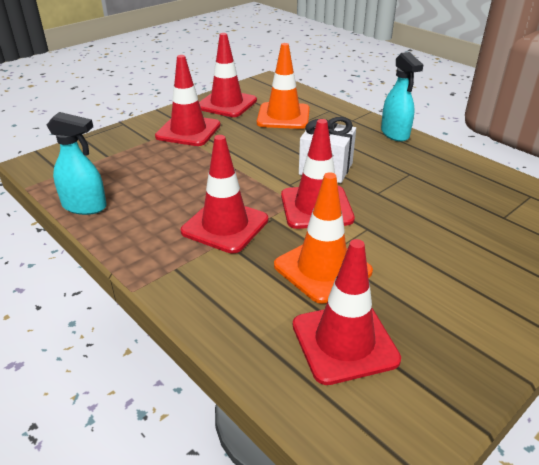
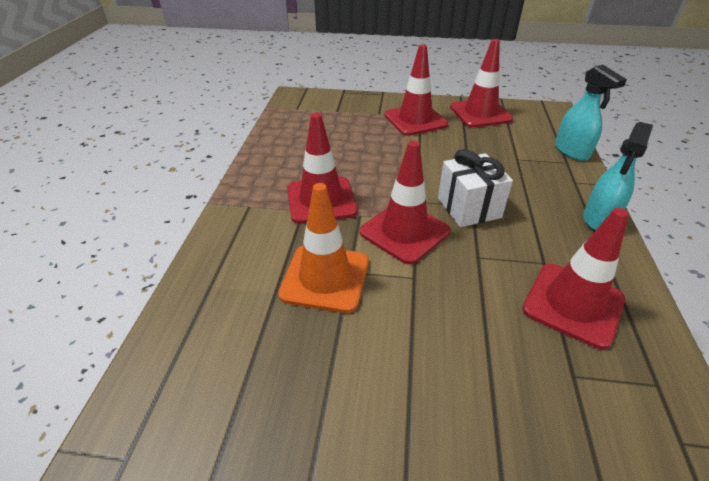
camera: 50 degrees right, 5 degrees up
turquoise spray bottle [47,112,107,215] -> turquoise spray bottle moved to [555,65,627,161]
orange traffic cone [257,43,310,129] -> none
red traffic cone [293,239,401,385] -> red traffic cone moved to [522,208,629,349]

